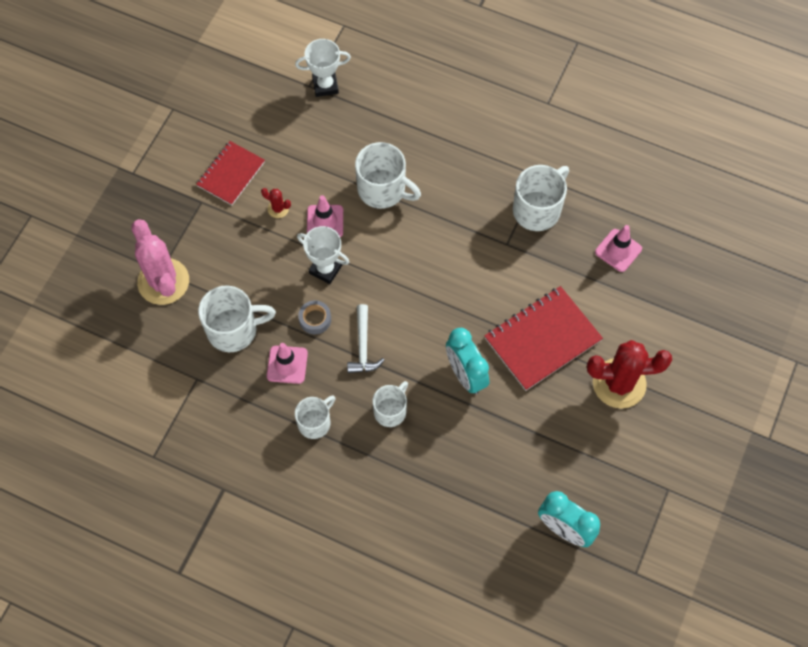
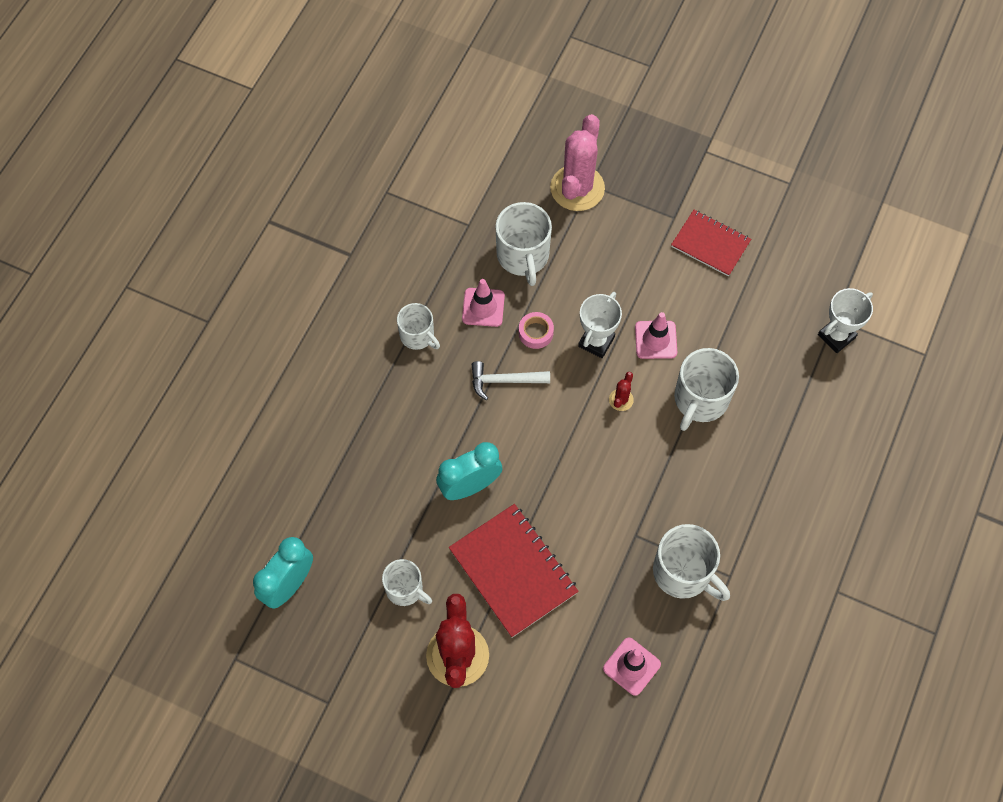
camera: 90 degrees right, 0 degrees up
pink cactus [131,219,189,305] -> pink cactus turned 45 degrees counterclockwise [550,114,605,211]
red cactus [261,188,291,218] -> red cactus moved to [609,372,634,411]
white trophy [295,39,351,97] -> white trophy turned 60 degrees clockwise [818,288,873,353]
grey tape [298,300,331,334] -> pink tape [519,312,554,349]
white mug [373,381,408,427] -> white mug moved to [382,559,432,606]

